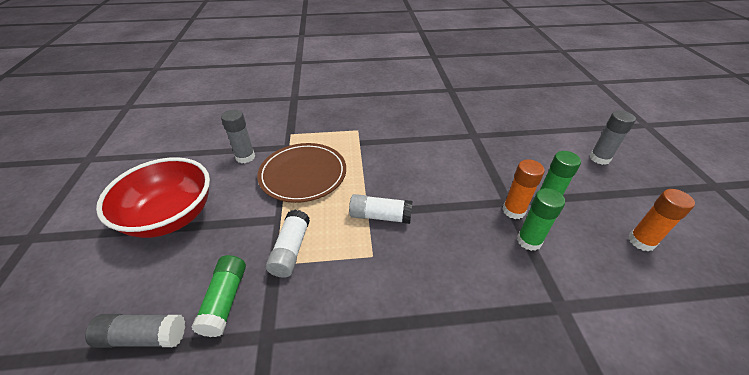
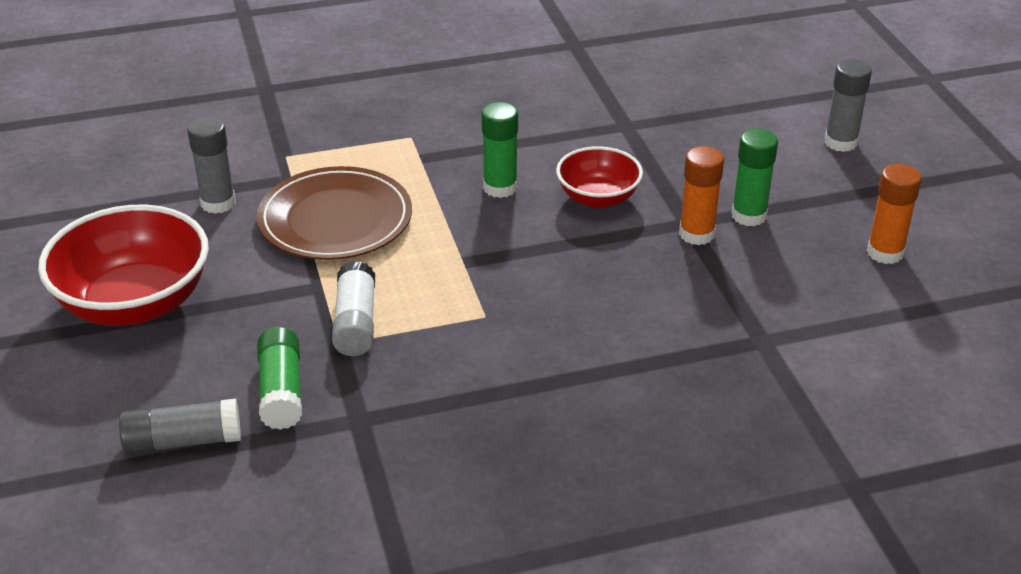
camera: 10 degrees left, 5 degrees down
white glue stick [349,194,412,224] -> none
green glue stick [517,188,565,251] -> green glue stick moved to [482,102,518,198]
none -> red bowl [556,146,643,208]

